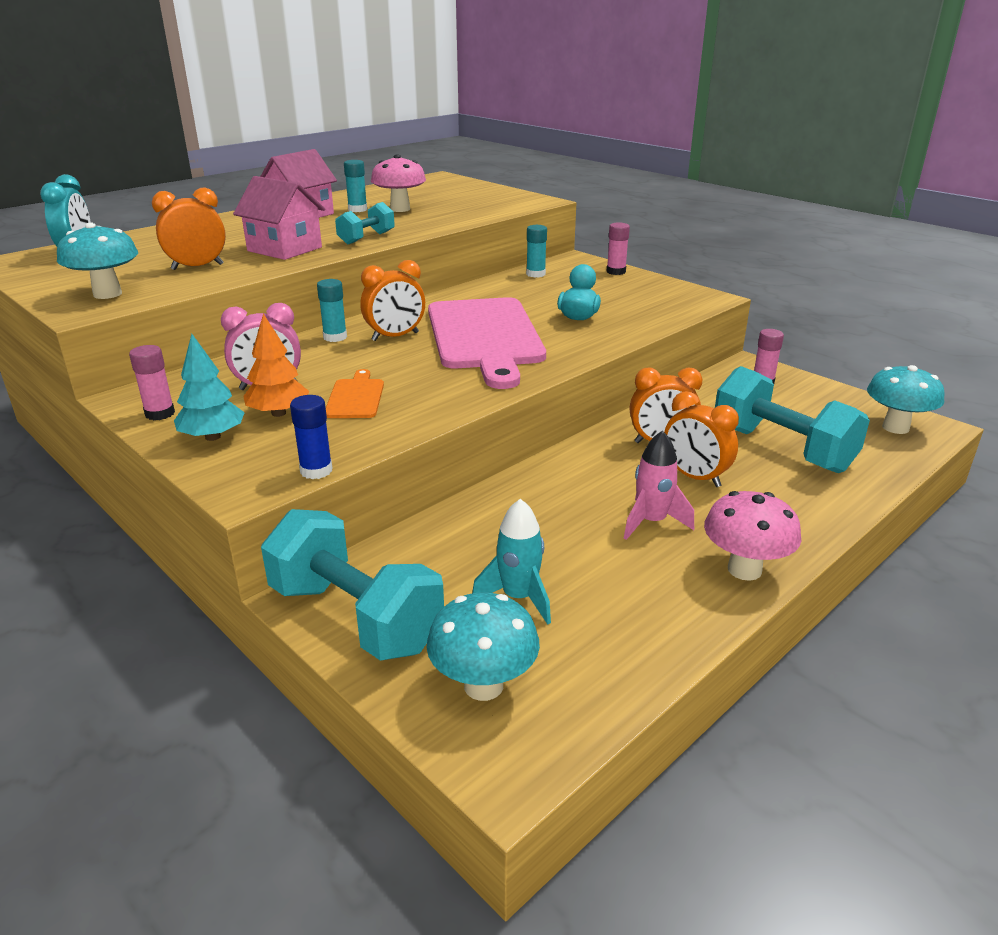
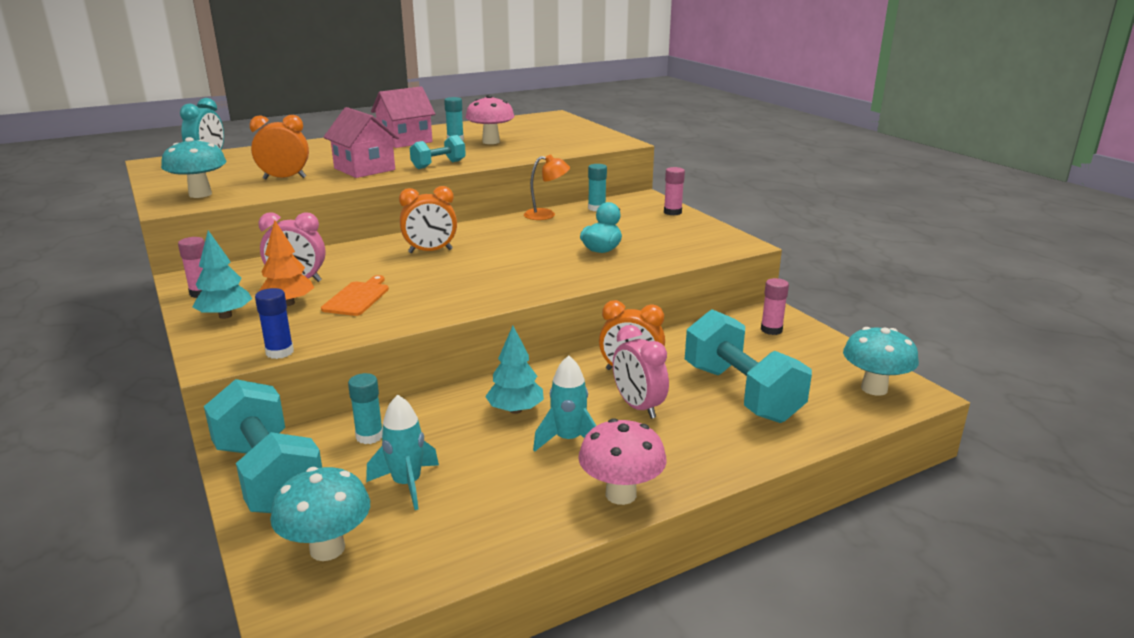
camera: 15 degrees right, 5 degrees down
turquoise glue stick [317,279,347,342] -> turquoise glue stick moved to [348,373,383,444]
pink cutting board [428,297,546,389] -> none
pink rocket [624,430,694,540] -> turquoise rocket [533,355,596,452]
orange clock [664,391,739,487] -> pink clock [613,325,669,419]
none -> turquoise tree [485,326,544,414]
none -> orange lamp [524,155,570,220]

